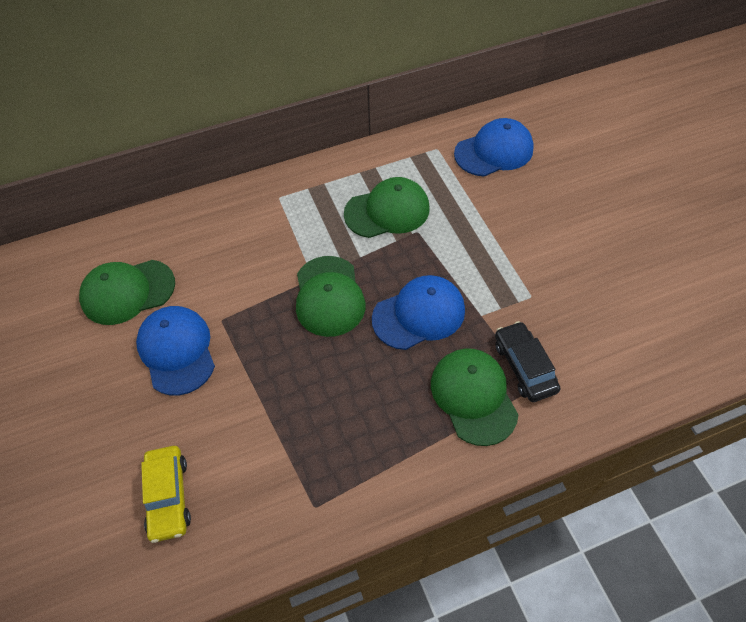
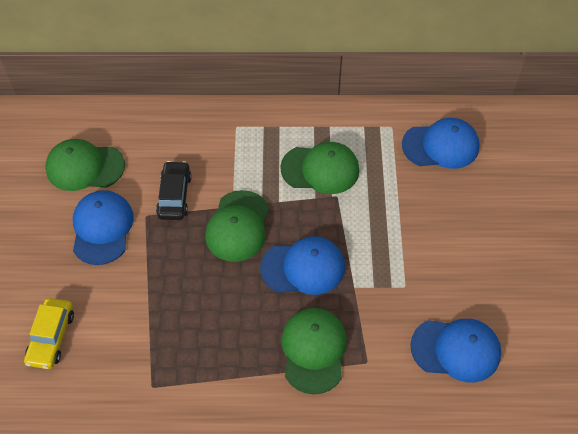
camera: 20 degrees right, 0 degrees up
black car [495,321,560,402] -> black car moved to [156,161,192,220]
none -> blue cap [410,319,501,382]

